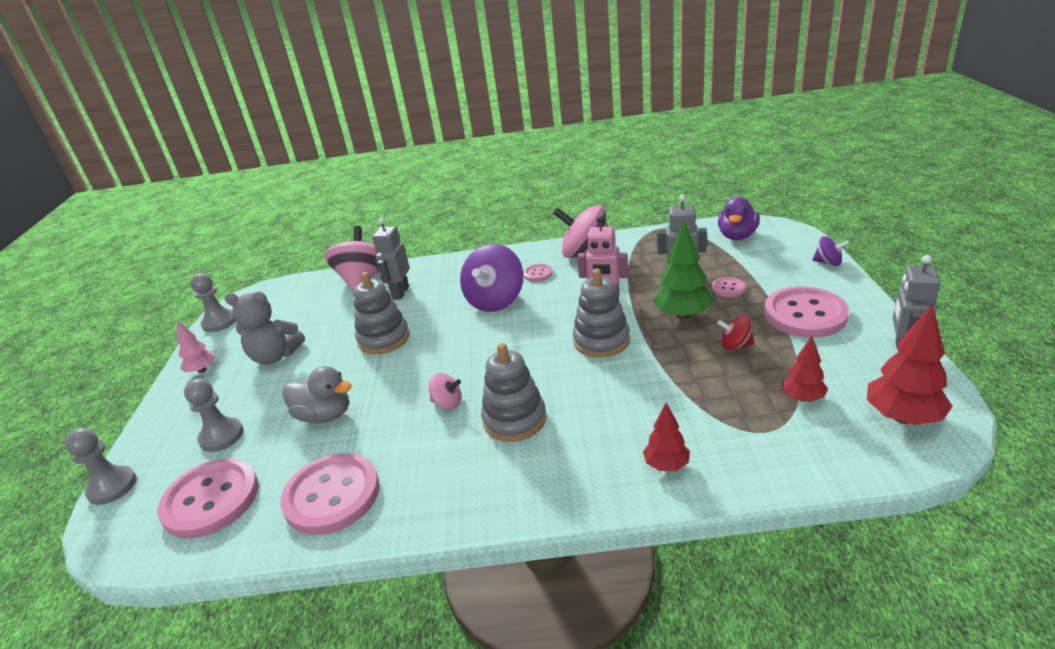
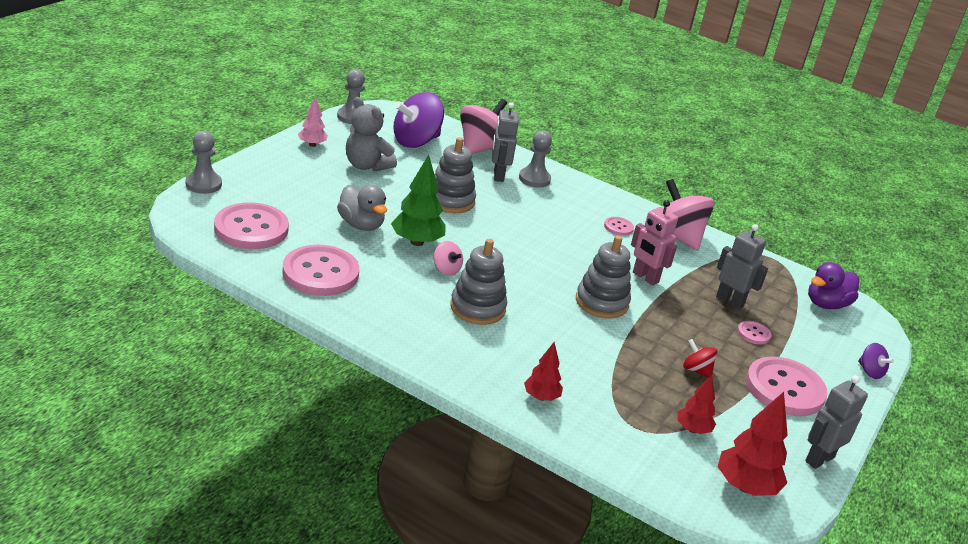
camera: 25 degrees right, 0 degrees up
grey pawn [184,379,244,452] -> grey pawn moved to [519,130,552,188]
grey robot [372,218,409,300] -> grey robot turned 45 degrees counterclockwise [492,102,519,182]
purple spinning top [460,244,523,312] -> purple spinning top moved to [393,92,444,148]
green tree [653,220,713,320] -> green tree moved to [391,154,446,246]

